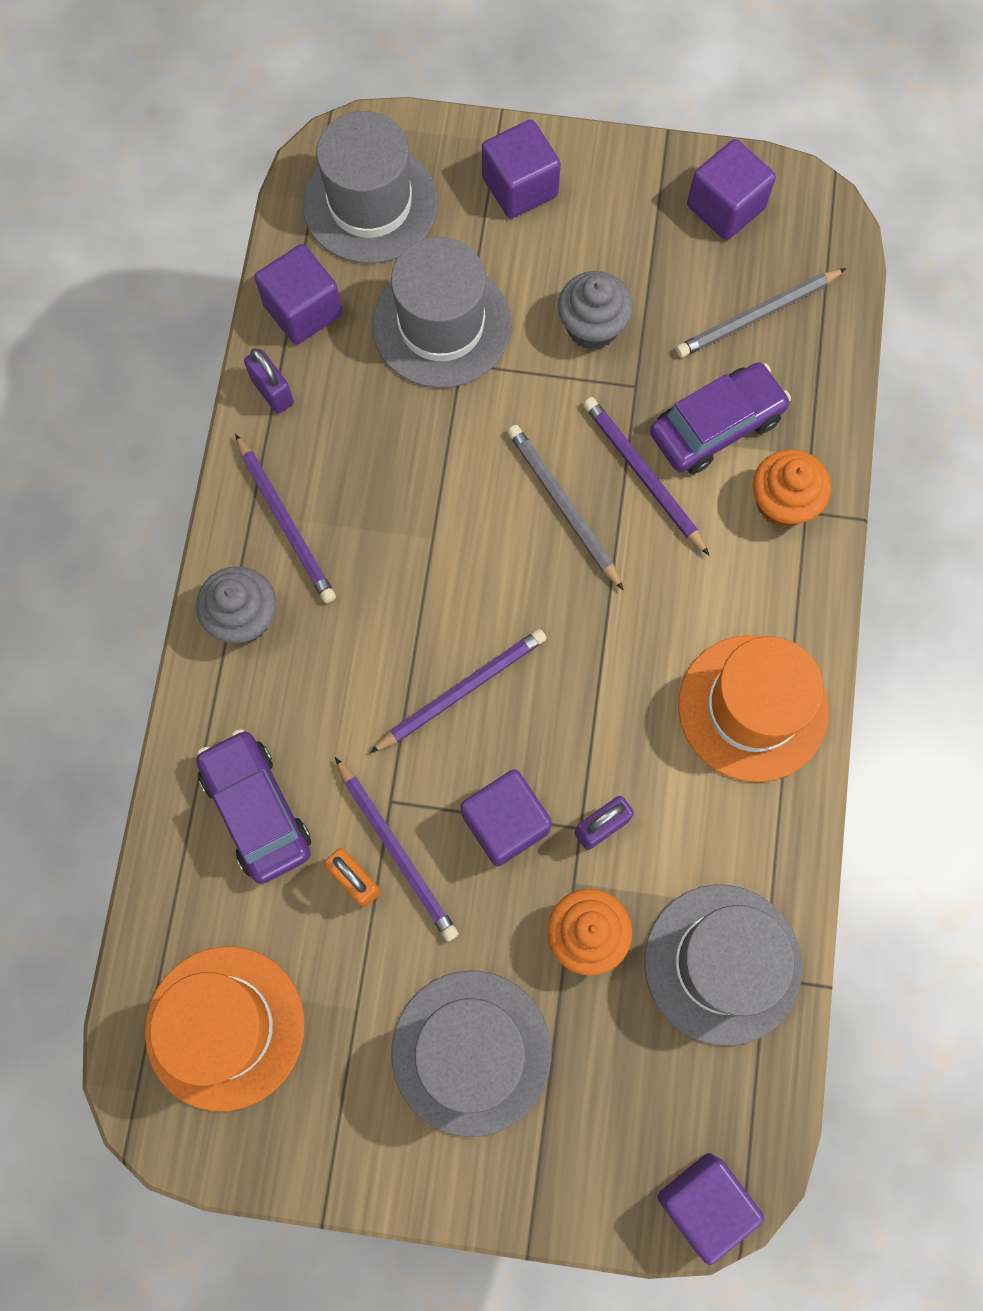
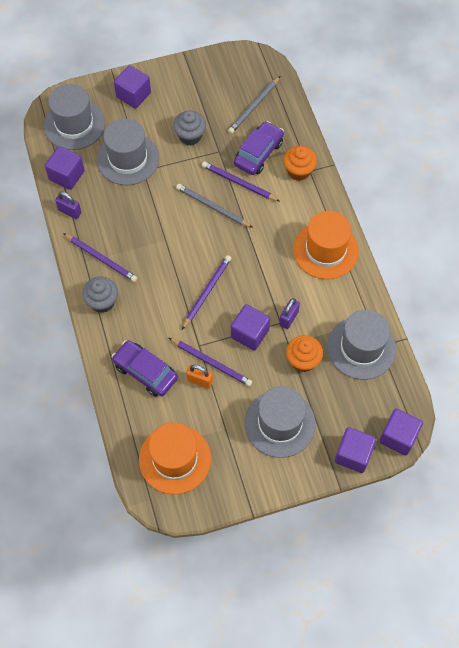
camera: 25 degrees left, 10 degrees down
purple cube [687,139,776,240] -> purple cube moved to [335,427,376,473]

